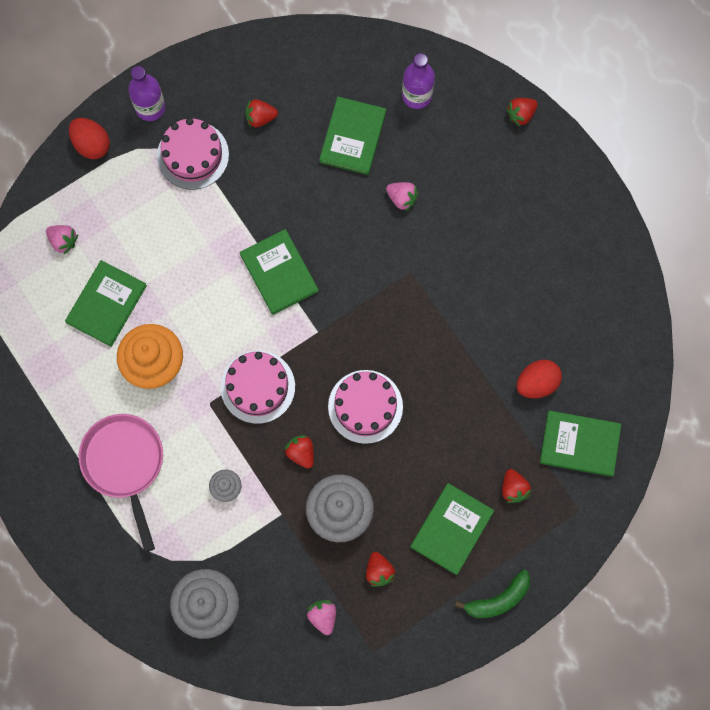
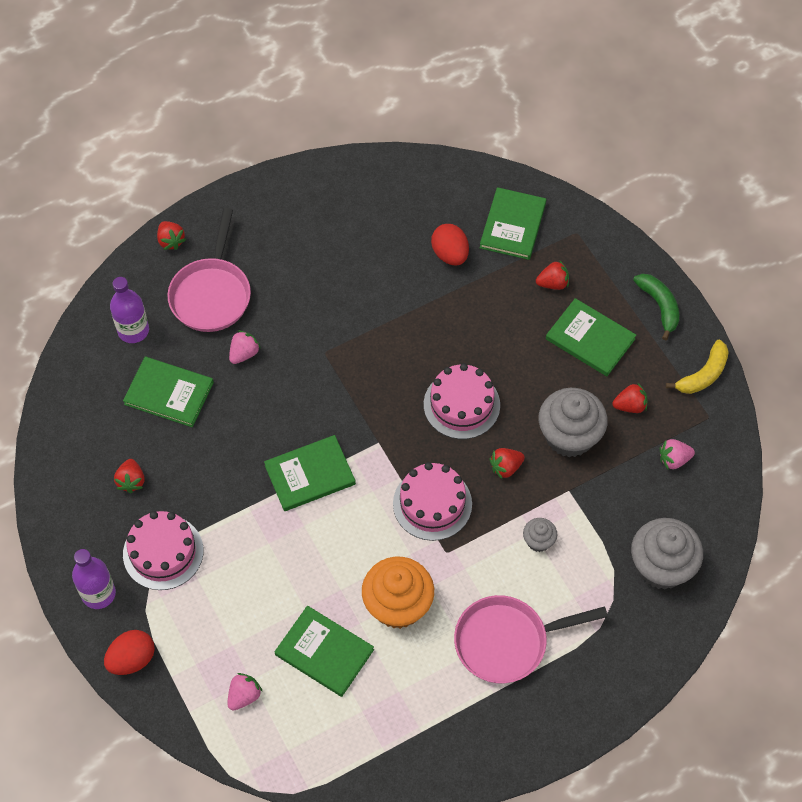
camera: 85 degrees left, 15 degrees down
none -> pink pan [167,208,251,332]
none -> yellow banana [666,340,729,394]

